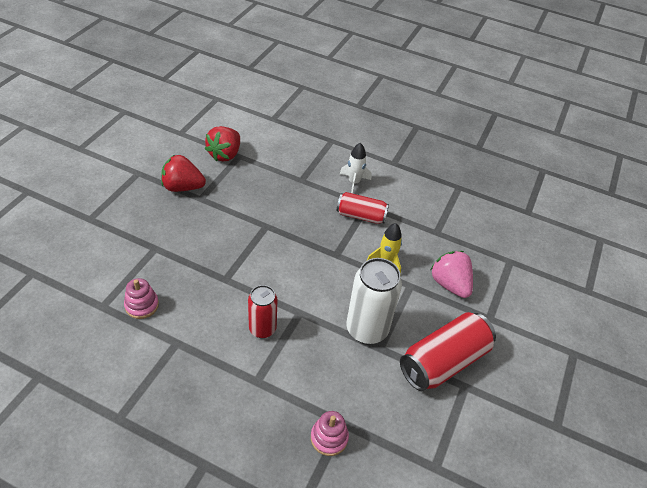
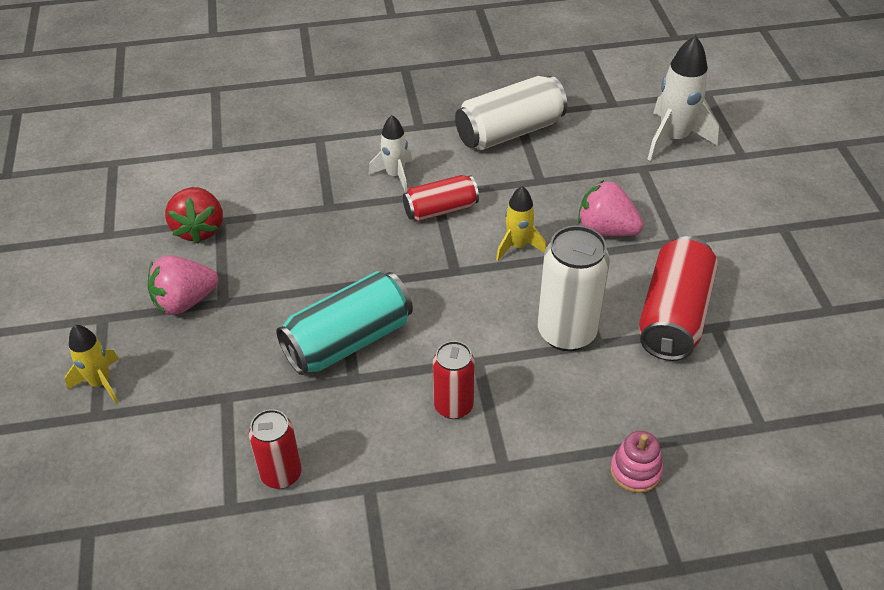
camera: 30 degrees left, 0 degrees up
pink stacking toy [124,278,159,319] -> red can [249,409,302,489]
red strawberry [161,155,206,192] -> pink strawberry [148,255,219,315]
none -> yellow rocket [65,325,119,403]
none -> turquoise can [276,271,413,375]
none -> white can [455,76,567,150]
none -> white rocket [648,35,719,161]

